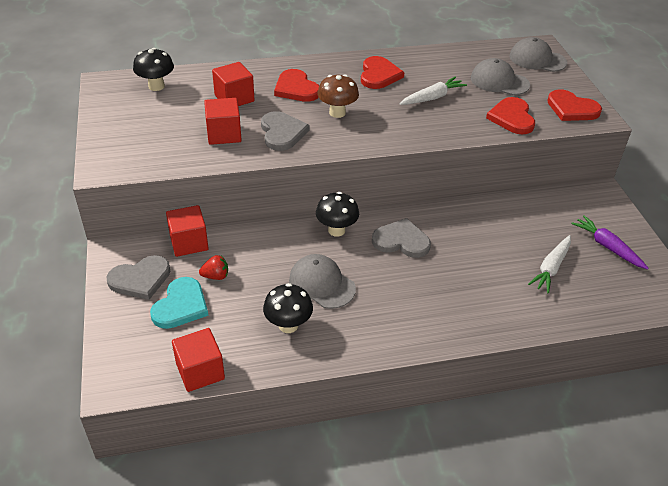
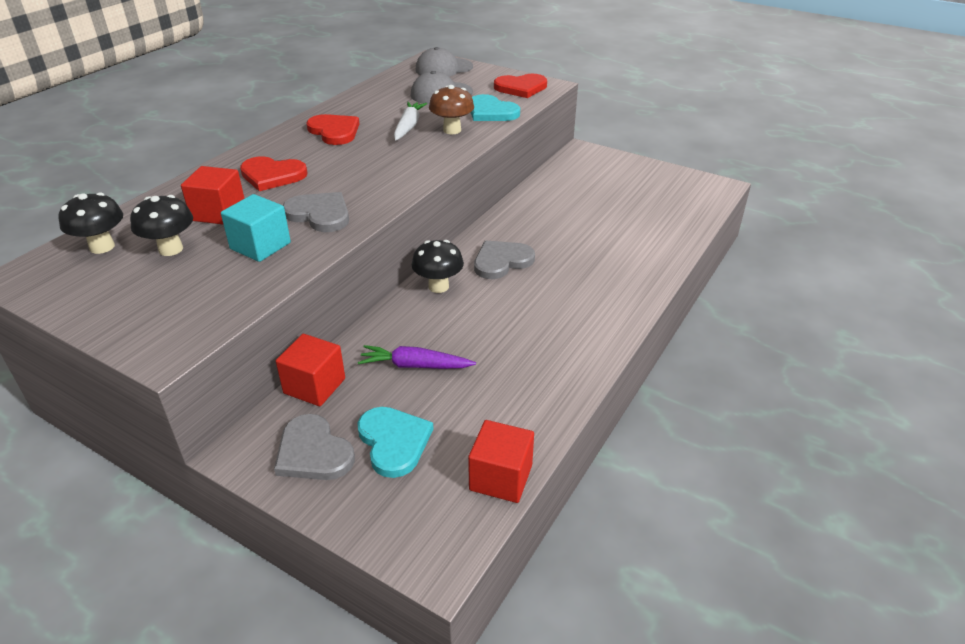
camera: 45 degrees left, 5 degrees down
grey heart [107,255,170,300] -> grey heart turned 120 degrees clockwise [274,414,355,480]
red strawberry [199,255,228,280] -> none
red cube [204,98,242,145] -> turquoise cube [221,194,291,262]
black mushroom [263,283,313,333] -> black mushroom moved to [130,195,193,256]
grey cap [289,254,356,309] -> none
brown mushroom [317,75,359,118] -> brown mushroom moved to [429,85,474,134]
red heart [486,97,535,135] -> turquoise heart [470,94,520,121]
white carrot [528,235,571,293] -> none
purple carrot [571,215,649,269] -> purple carrot moved to [358,345,476,369]

